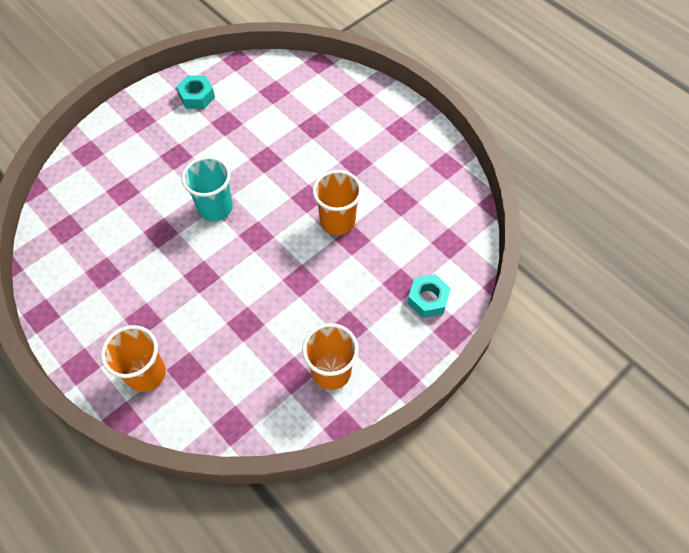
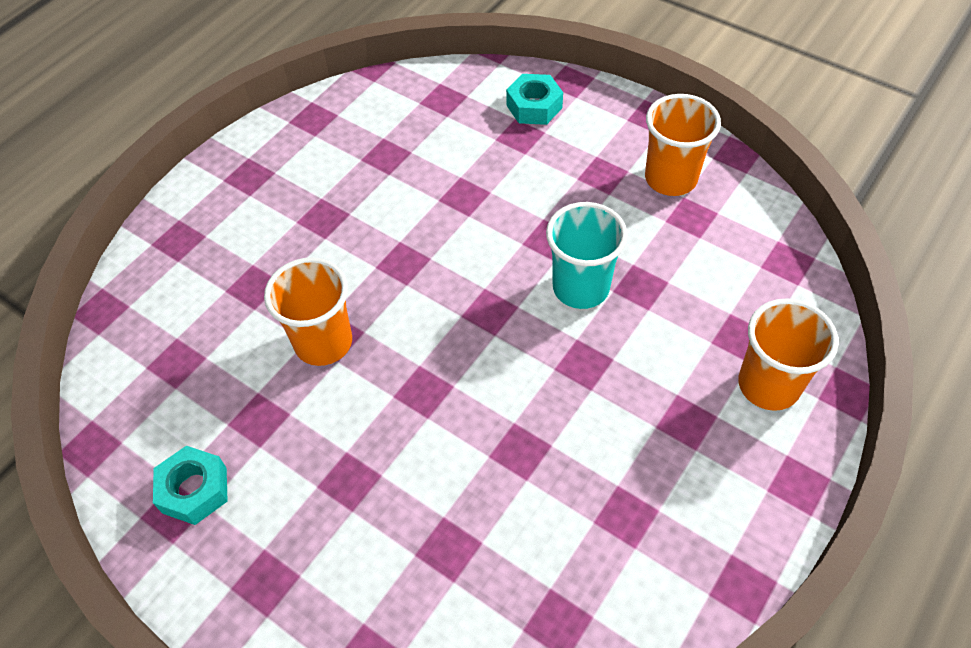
camera: 100 degrees left, 5 degrees down
turquoise cup [181,156,233,221] -> turquoise cup moved to [546,202,628,309]
orange cup [313,170,362,235] -> orange cup moved to [264,257,352,366]

